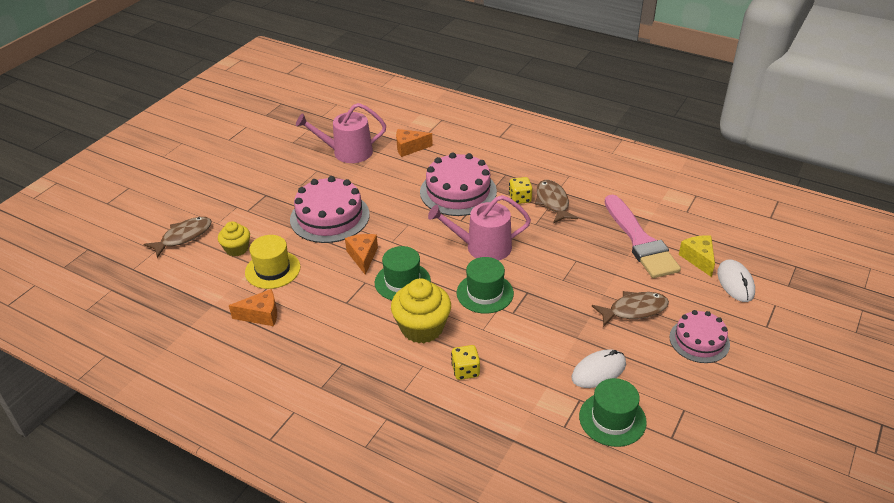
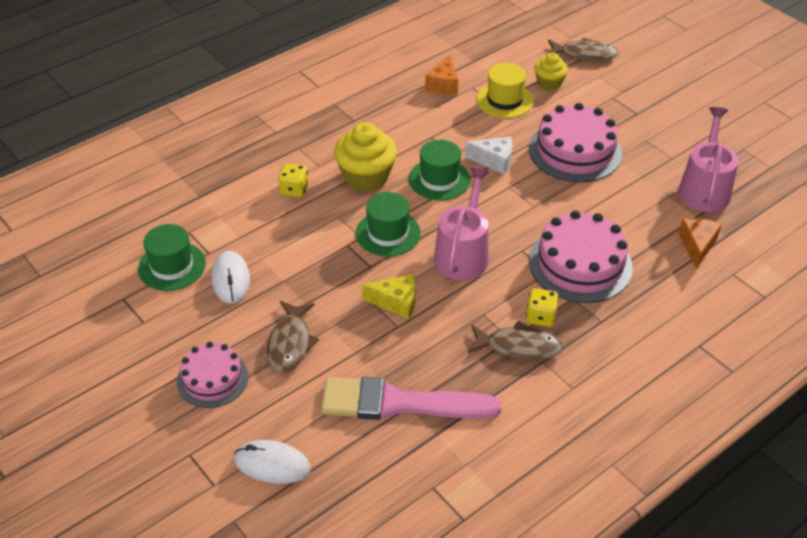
camera: 110 degrees right, 5 degrees up
brown fish [143,217,212,258] -> brown fish turned 60 degrees counterclockwise [548,37,619,61]
orange cheese [345,234,378,275] -> white cheese [465,137,512,174]
yellow cheese [679,235,715,277] -> yellow cheese moved to [362,274,416,319]

